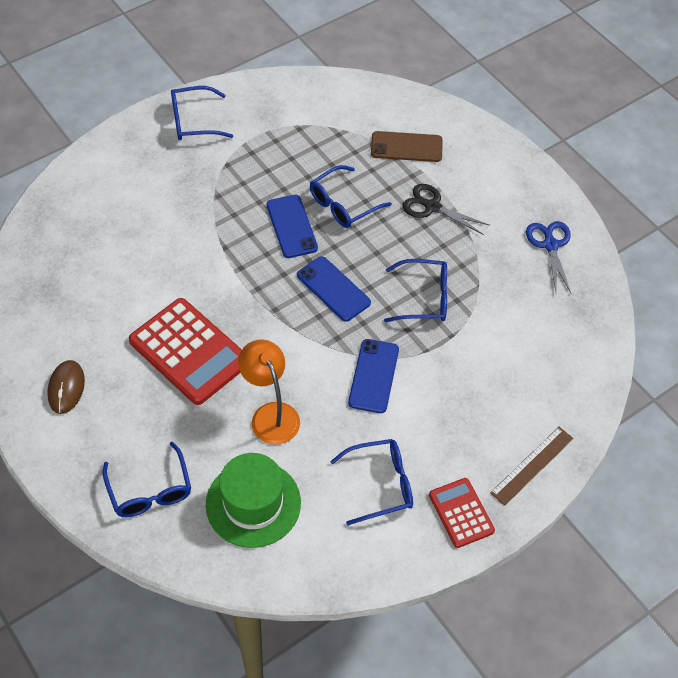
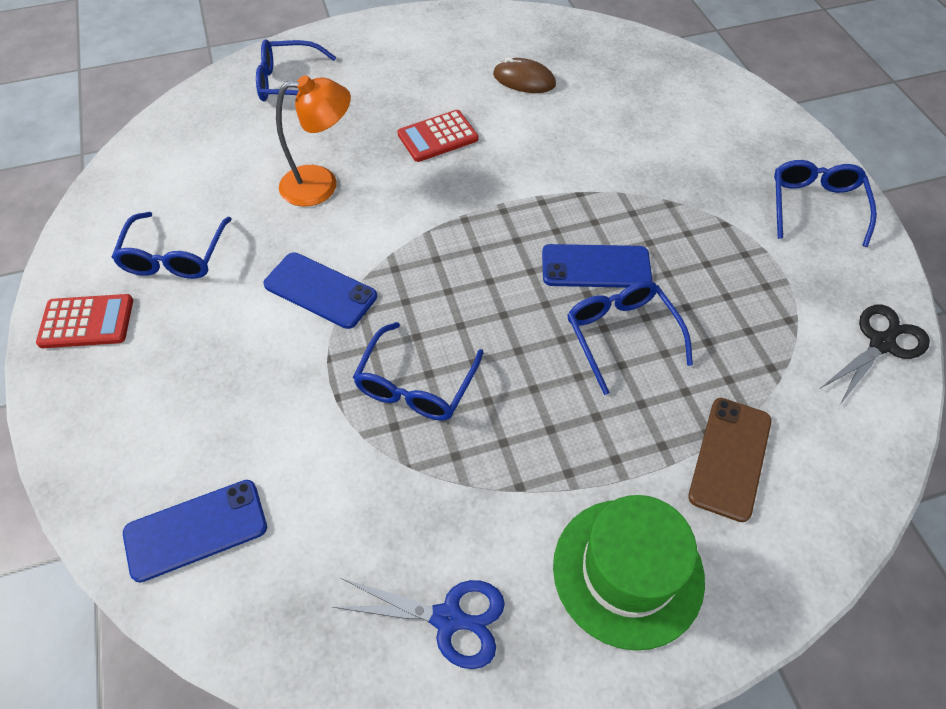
camera: 110 degrees right, 0 degrees up
brown mouse [47,360,85,414] -> brown mouse moved to [493,57,556,93]
red calculator [129,298,242,405] -> red calculator [397,110,478,162], size x0.56
green hat [206,453,301,548] -> green hat moved to [553,495,705,651]
blue phone [297,256,371,322] -> blue phone moved to [123,480,267,582]
black scissors [402,184,489,235] -> black scissors moved to [821,305,930,405]
brown ruler [490,427,573,506] -> none

